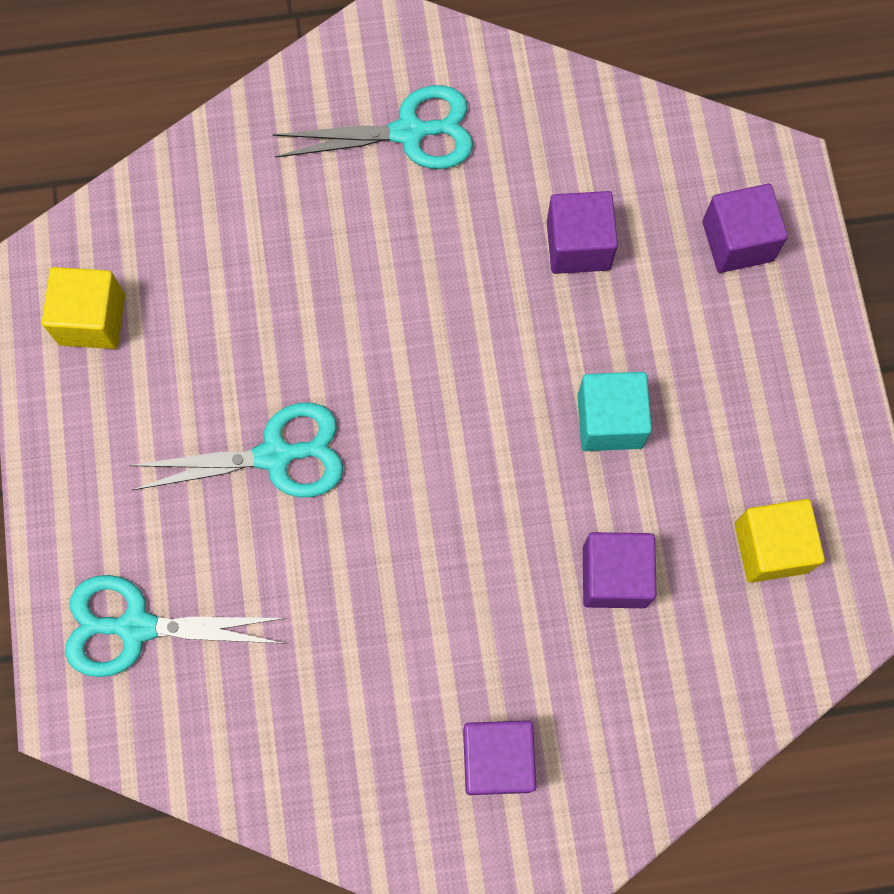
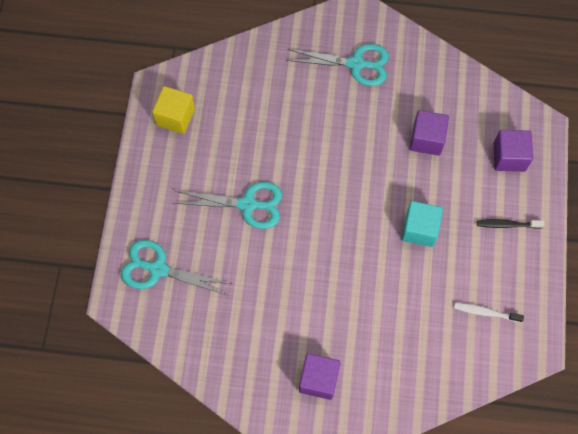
camera: 15 degrees right, 5 degrees down
purple cube [583,532,657,608] -> none
yellow cube [735,499,825,583] -> white toothbrush [454,303,524,323]
none -> black toothbrush [477,219,545,229]

